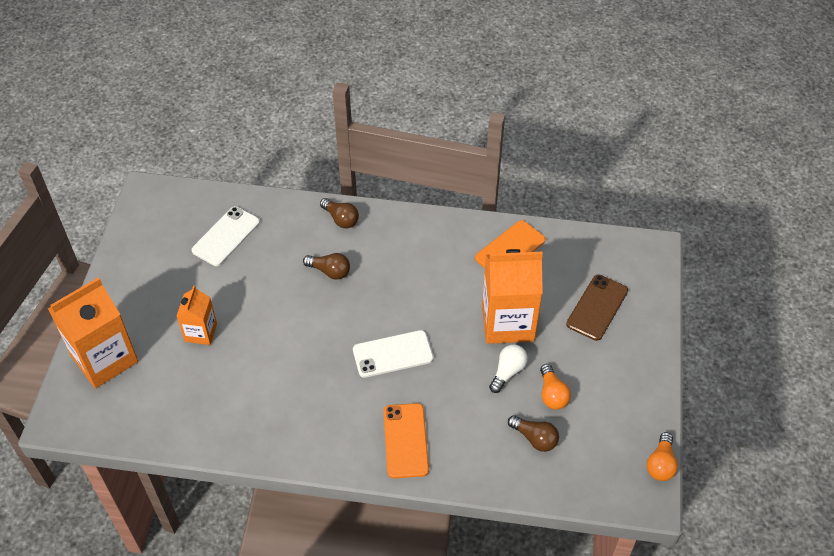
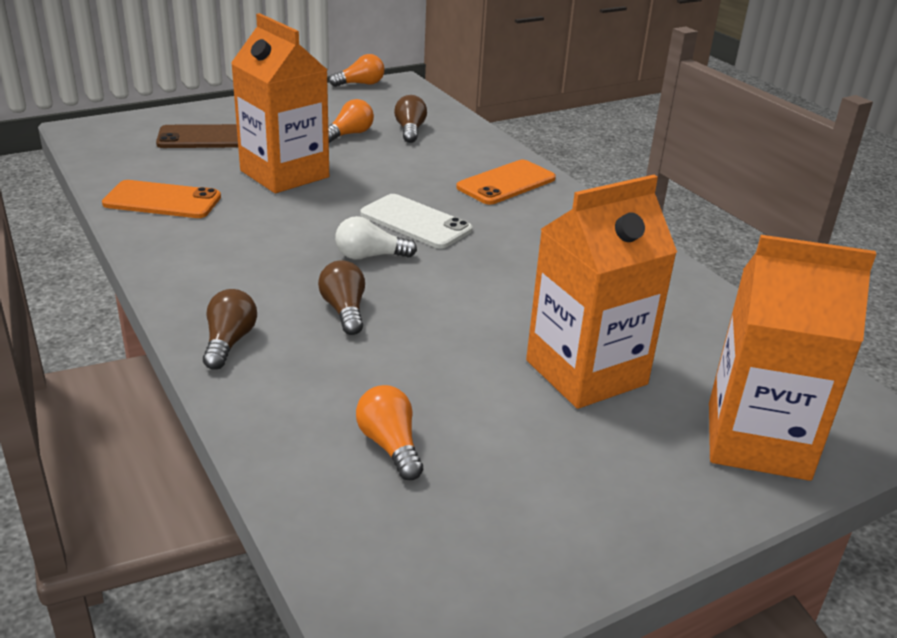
camera: 130 degrees left, 20 degrees down
orange carton [177,285,217,345] -> orange carton [526,175,677,409], size x1.82
white phone [192,206,260,266] -> orange light bulb [356,385,423,480]
white light bulb [489,344,528,393] -> white light bulb moved to [335,216,417,259]

